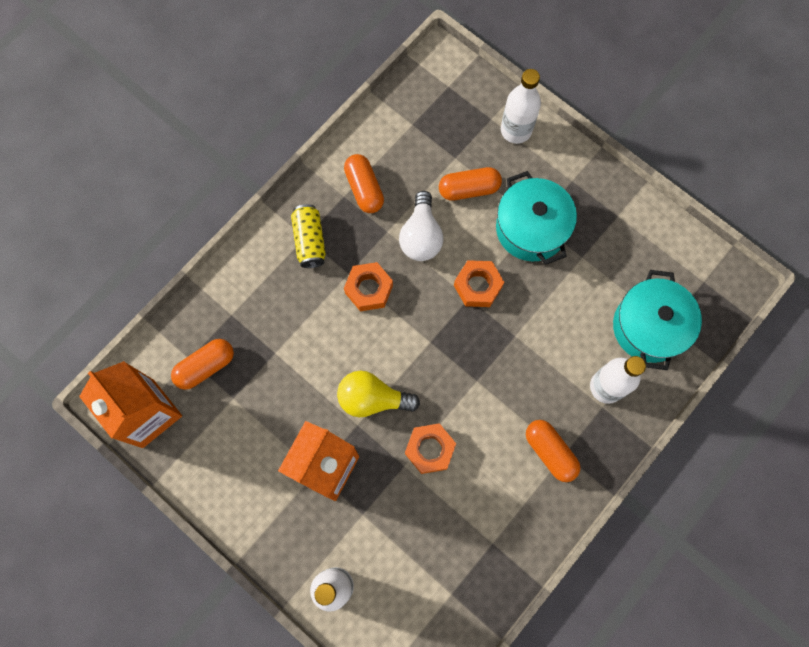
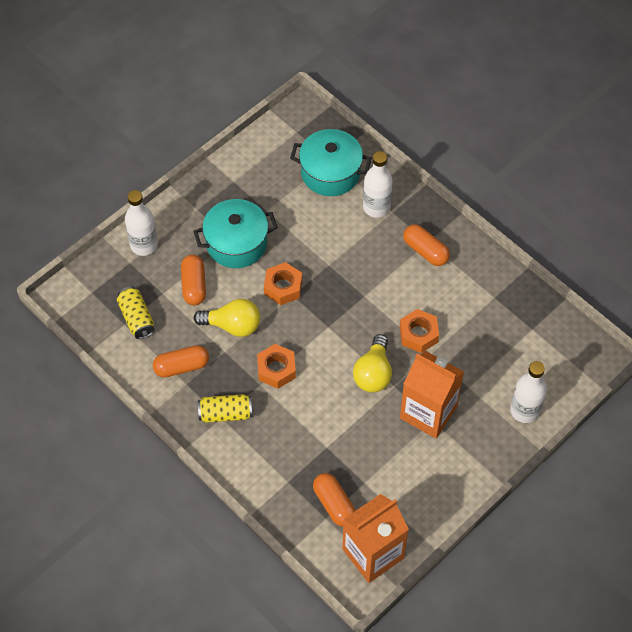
camera: 85 degrees left, 15 degrees down
white light bulb [399,191,444,261] -> yellow light bulb [194,299,260,337]
orange capsule [526,420,581,482] -> orange capsule turned 75 degrees clockwise [403,224,450,266]
none -> yellow can [117,286,155,339]

